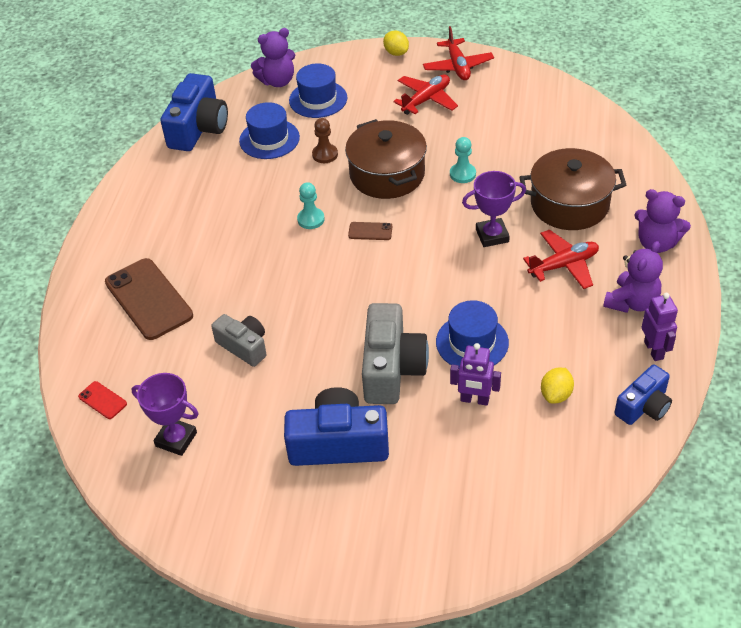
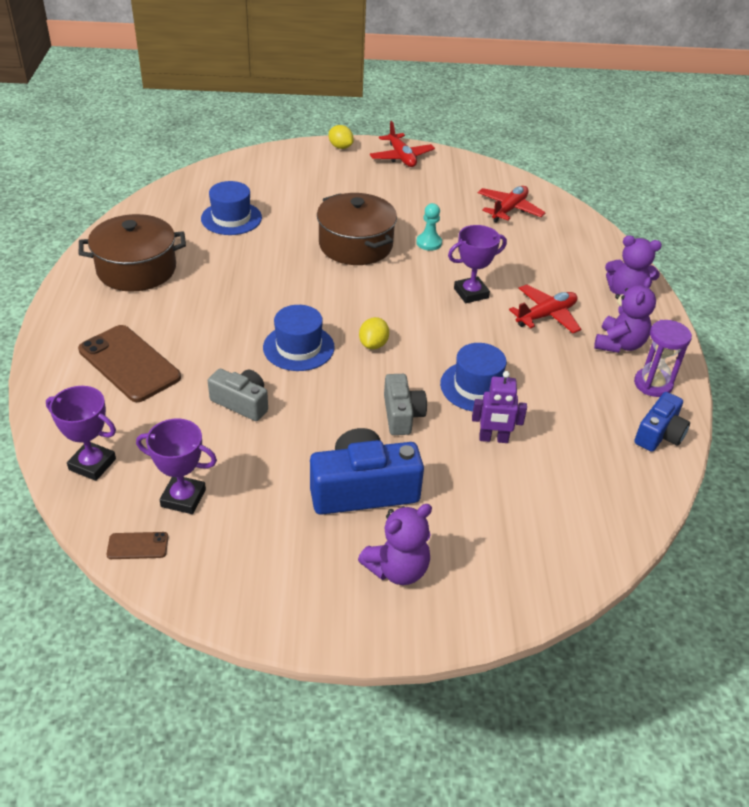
camera: 15 degrees left, 5 degrees down
red phone [78,381,127,419] -> purple trophy [46,386,116,481]
blue camera [160,73,228,151] -> none
purple teddy bear [251,28,295,87] -> purple teddy bear moved to [358,504,432,585]
blue hat [289,63,347,118] -> blue hat moved to [263,305,335,371]
turquoise pawn [297,182,325,229] -> none
brown pawn [312,118,338,163] -> none
brown phone [348,222,392,240] -> brown phone moved to [107,532,168,559]
grey camera [362,303,429,404] -> grey camera [384,374,427,435], size x0.61
red plane [394,75,458,115] -> red plane moved to [478,186,546,223]
brown pot [519,148,626,230] -> brown pot moved to [79,214,186,292]
yellow lemon [541,368,574,403] -> yellow lemon moved to [359,317,389,349]
purple robot [642,293,678,361] -> purple hourglass [634,320,692,397]

